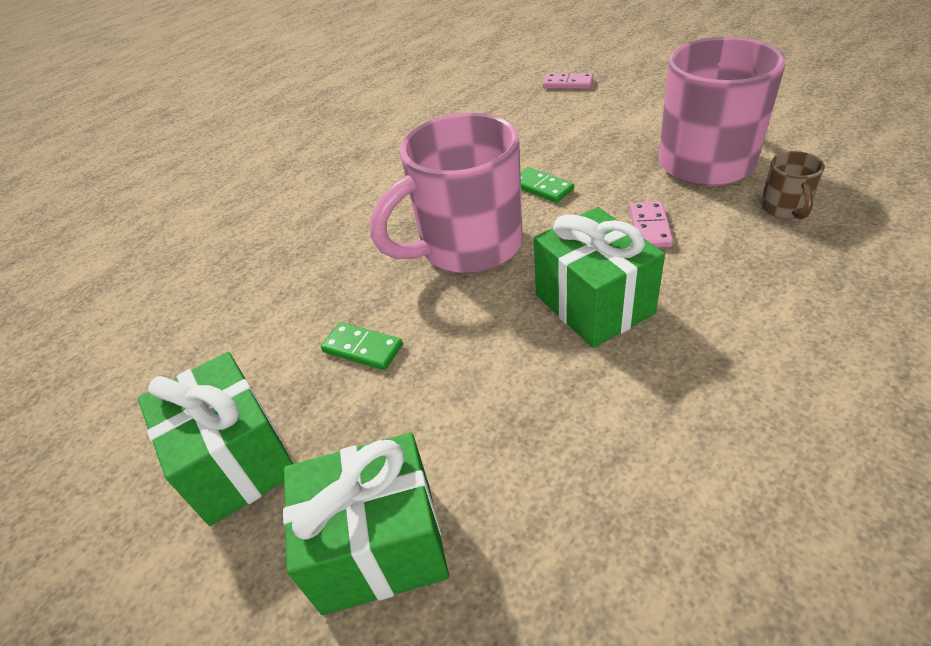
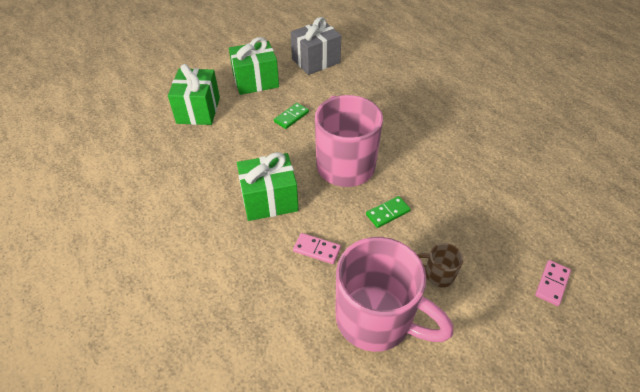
camera: 100 degrees right, 5 degrees up
brown mug [761,151,825,219] -> brown mug moved to [417,243,463,287]
none -> grey gift [291,17,341,75]

